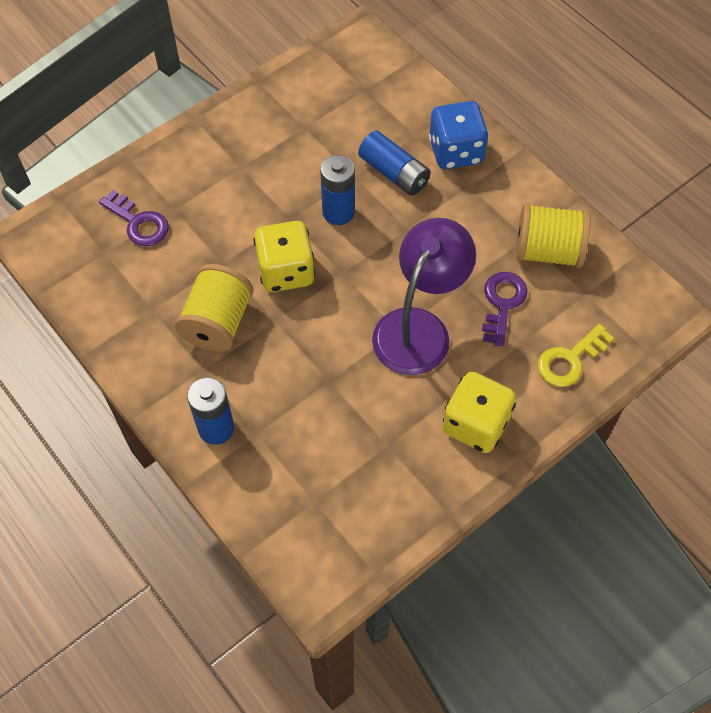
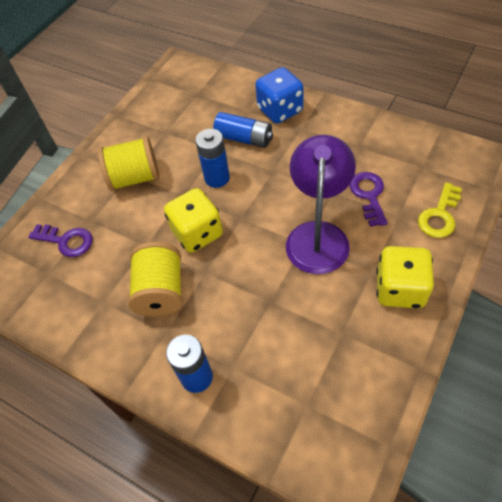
camera: 15 degrees left, 5 degrees down
yellow spool [516,203,591,268] -> yellow spool moved to [98,136,160,191]

